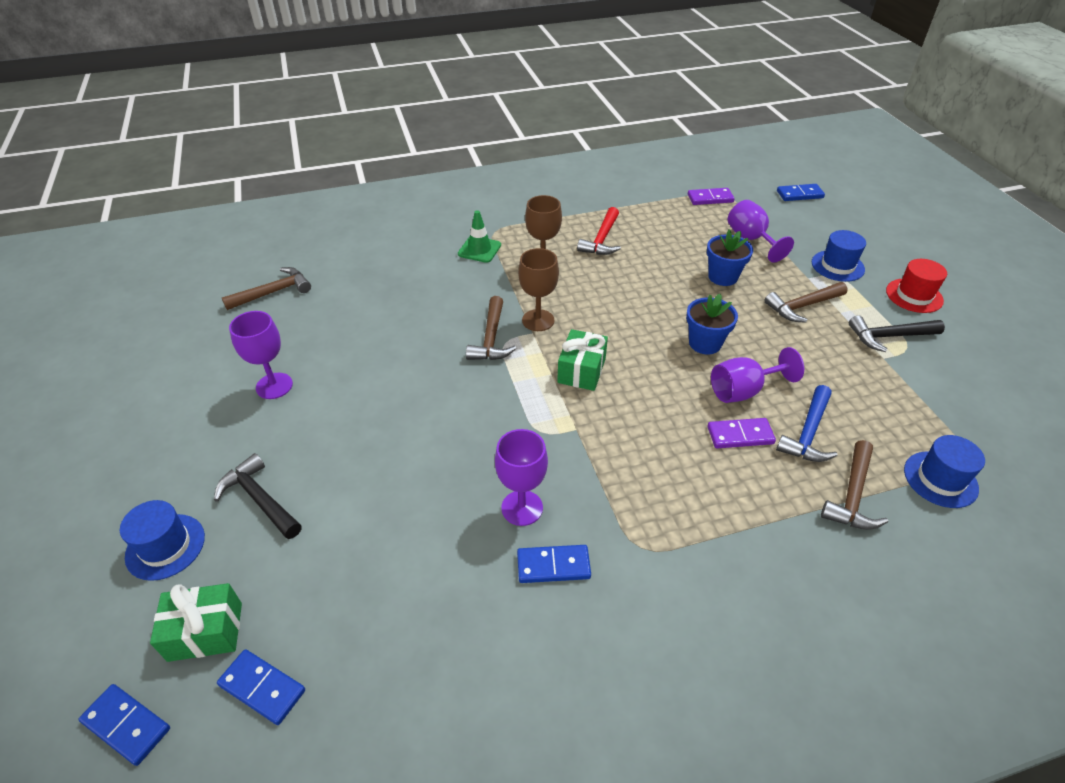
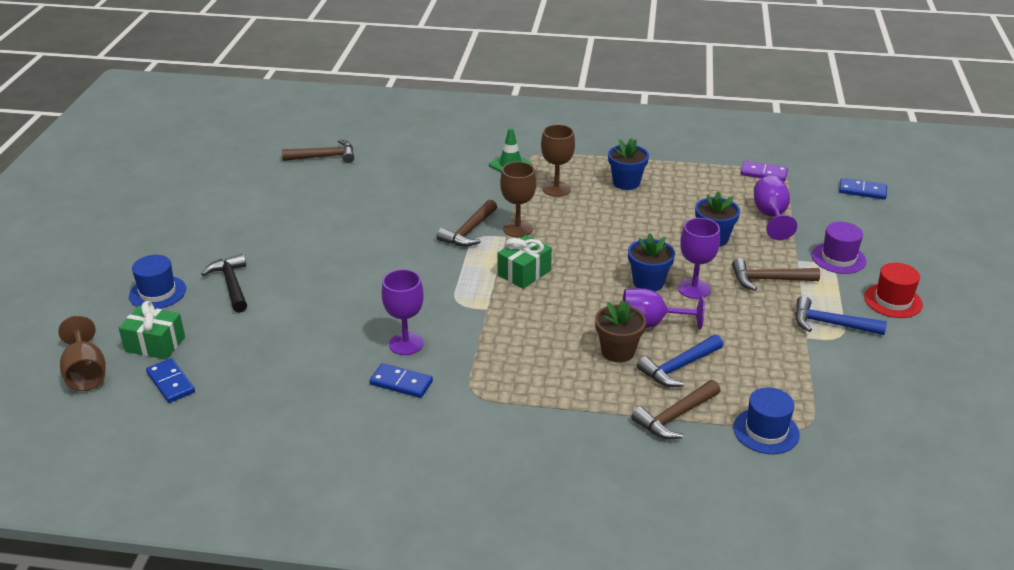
camera: 25 degrees right, 10 degrees down
blue domino [78,684,170,766] -> brown goblet [58,316,106,391]
purple goblet [229,311,293,399] -> purple goblet moved to [678,218,720,299]
red hammer [577,207,621,255] -> blue flower pot [608,138,649,190]
purple domino [707,418,776,448] -> brown flower pot [595,300,646,363]
blue hat [812,230,866,282] -> purple hat [812,222,867,274]
black hammer [849,315,945,352] -> blue hammer [795,296,887,335]

